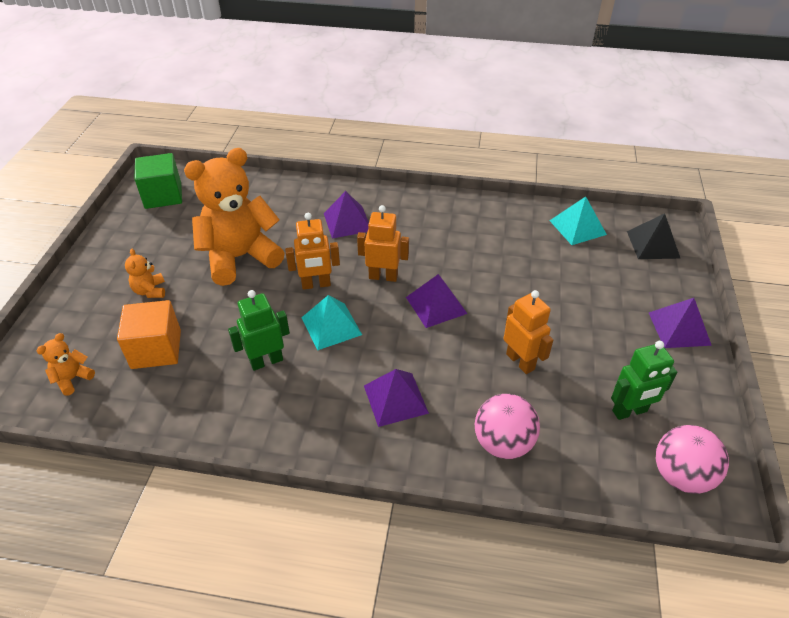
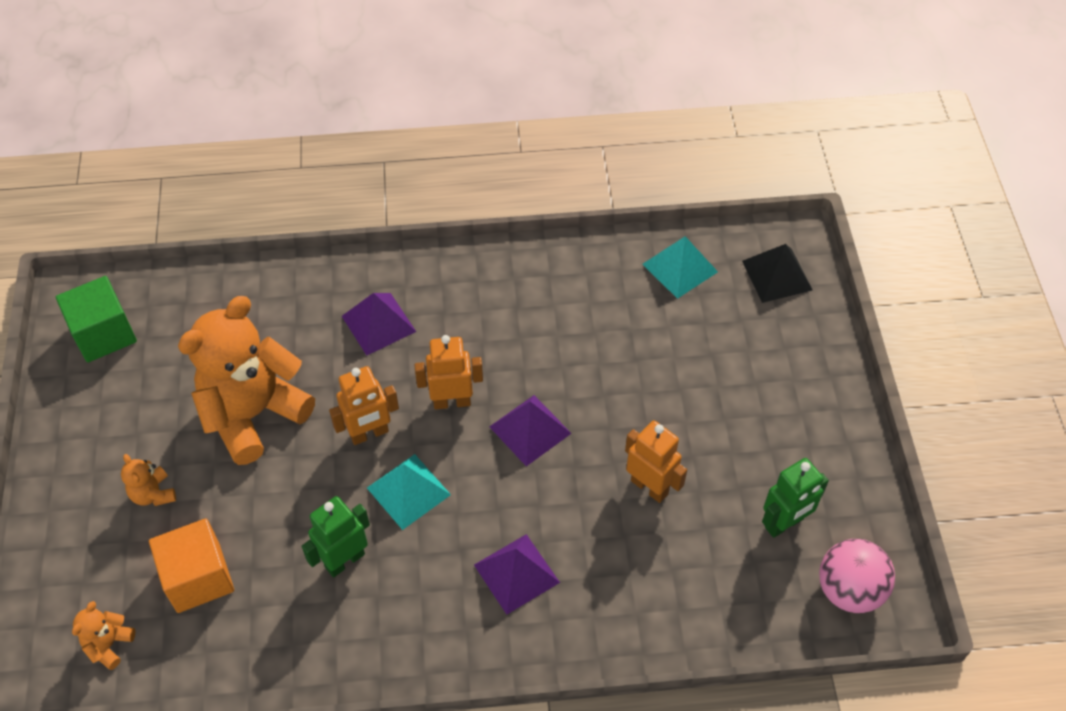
camera: 15 degrees left, 10 degrees up
pink ball [475,394,540,459] -> none
purple pyramid [649,298,712,348] -> none

